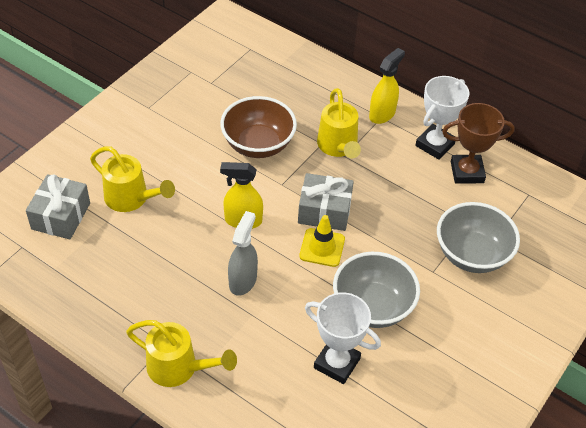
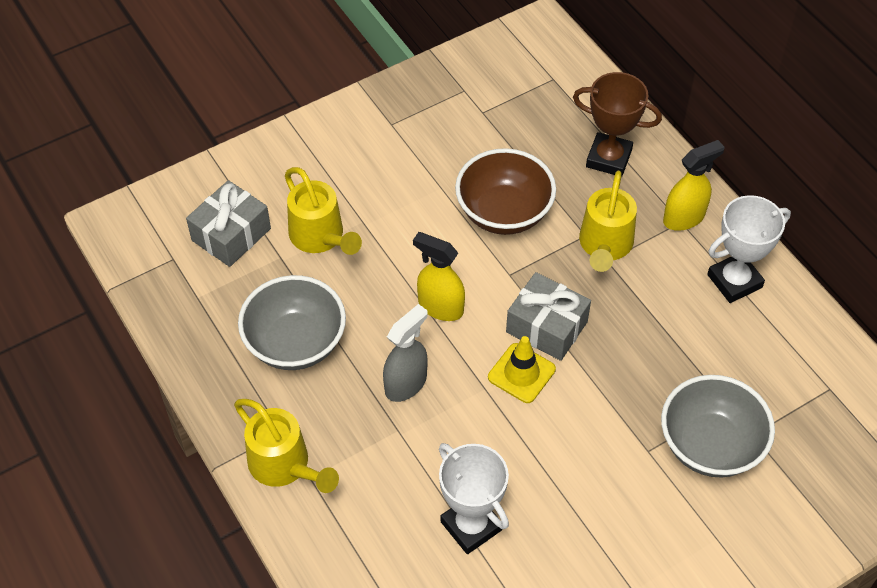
camera: 25 degrees right, 5 degrees up
grey bowl [333,252,420,328] -> grey bowl moved to [238,275,346,370]
brown trophy [442,103,515,184] -> brown trophy moved to [573,72,662,177]

